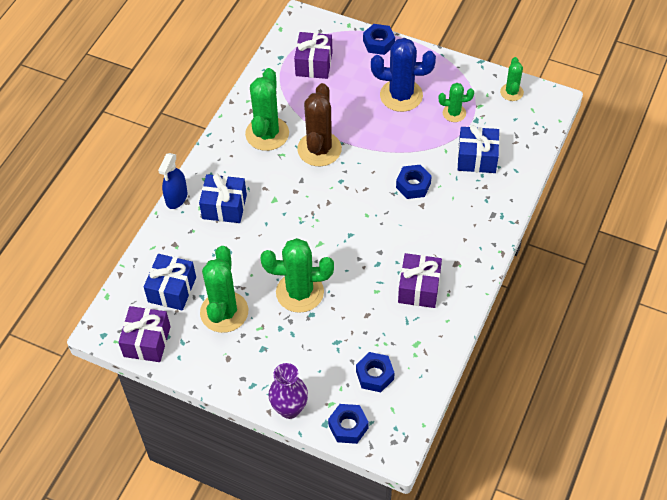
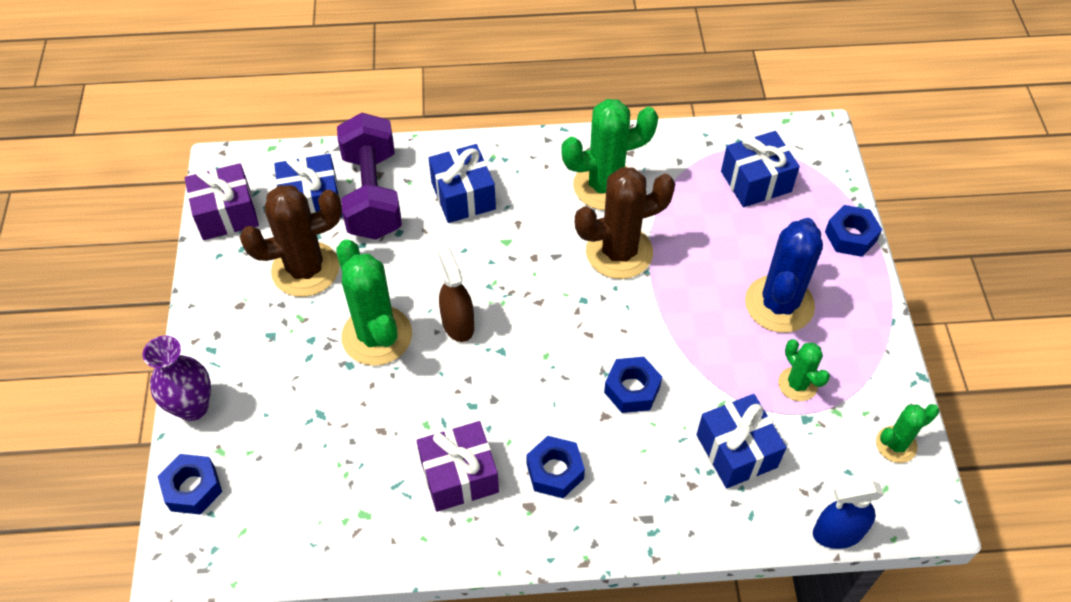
camera: 60 degrees right, 0 degrees up
blue spray bottle [158,153,187,209] -> blue spray bottle moved to [813,480,884,549]
green cactus [200,246,248,333] -> brown cactus [239,185,342,297]
purple gift [294,32,332,79] -> blue gift [721,131,800,207]
blue nut [356,352,394,392] -> blue nut moved to [526,436,585,498]
blue cactus [371,38,436,112] -> blue cactus turned 45 degrees clockwise [745,218,823,333]
none -> purple dumbbell [337,113,402,240]
none -> brown spray bottle [438,246,474,342]

